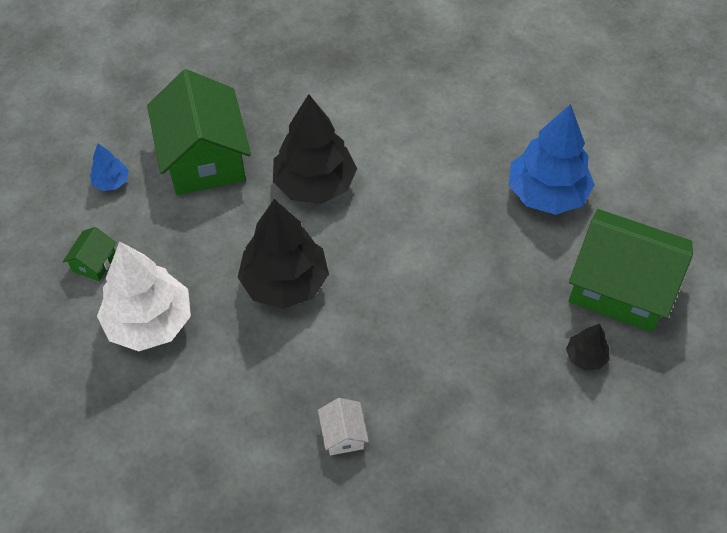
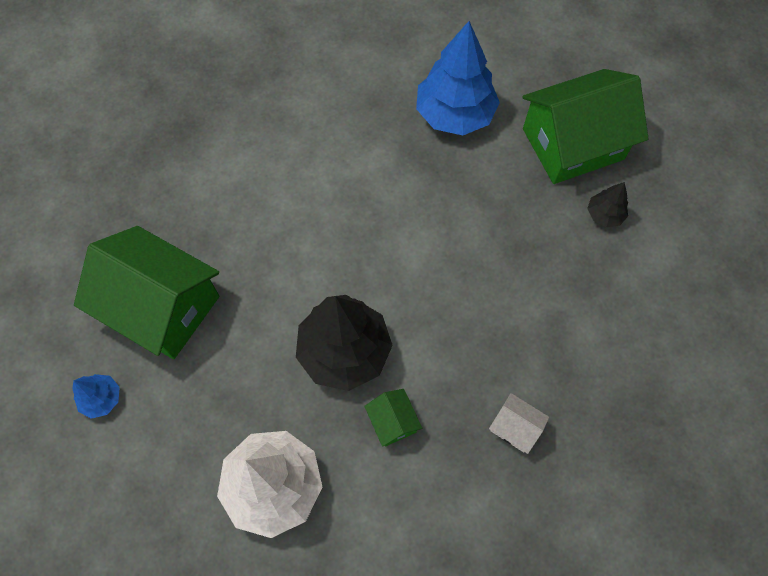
camera: 45 degrees left, 10 degrees up
green house [63,227,117,281] -> green house moved to [364,389,422,447]
black tree [273,94,357,204] -> none

